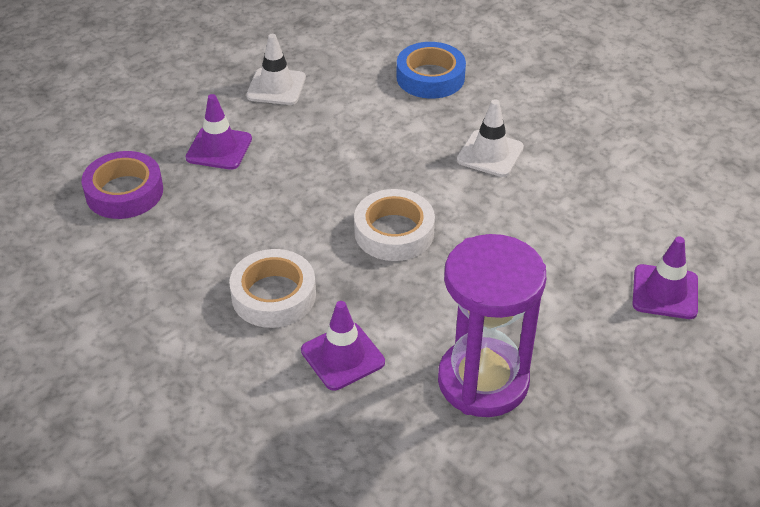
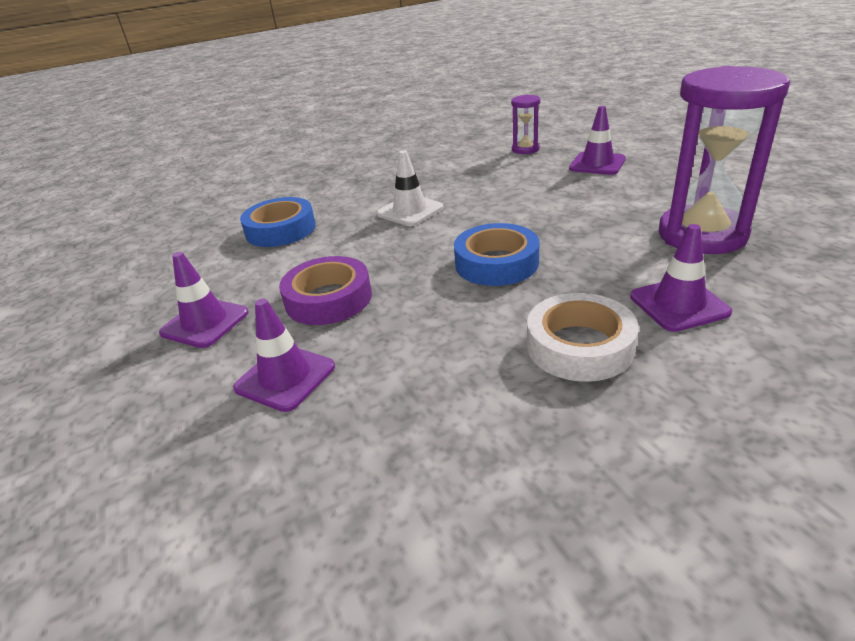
camera: 70 degrees left, 10 degrees down
purple tape [82,151,163,219] -> purple tape moved to [279,256,372,325]
white traffic cone [246,34,306,105] -> purple traffic cone [159,252,249,348]
white tape [354,189,435,261] -> blue tape [454,223,540,286]
none -> purple hourglass [511,95,541,154]

